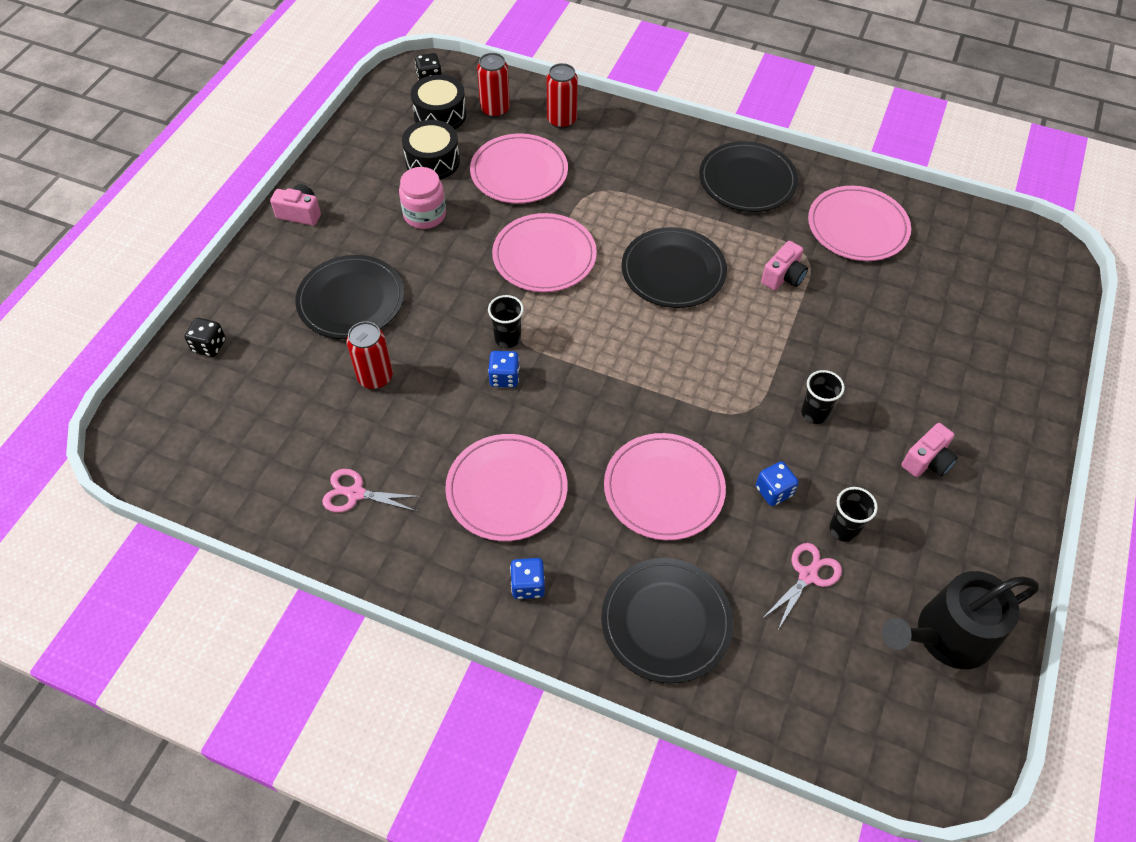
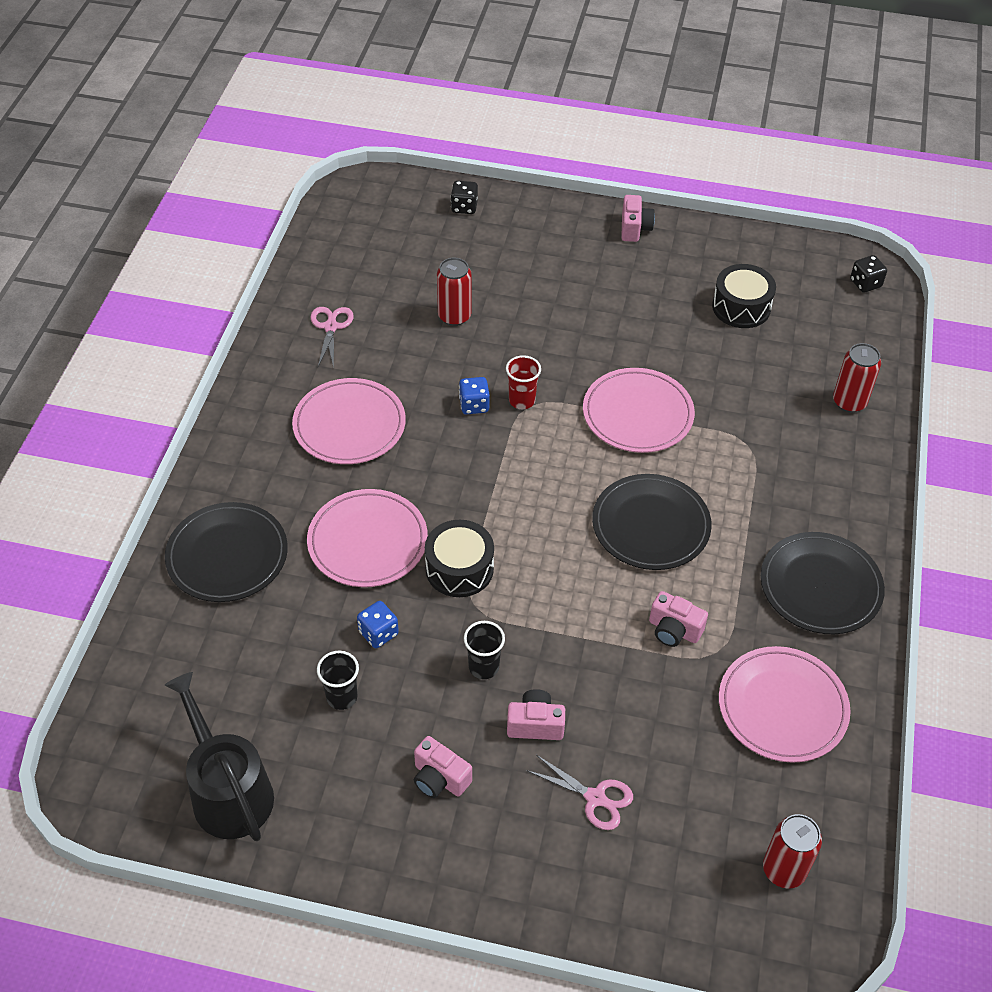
camera: 80 degrees right, 5 degrees down
black plate [295,255,404,339] -> none
pink jar [399,167,446,229] -> none
black drum [411,75,467,129] -> black drum moved to [425,520,494,597]
pink plate [470,134,568,203] -> none
red can [477,53,510,118] -> red can moved to [763,814,822,888]
black cup [488,295,524,348] -> red cup [506,355,541,409]
blue dice [510,558,545,599] -> none
pink scissors [762,543,842,629] -> pink scissors moved to [526,755,633,830]
none -> pink camera [507,689,565,740]

